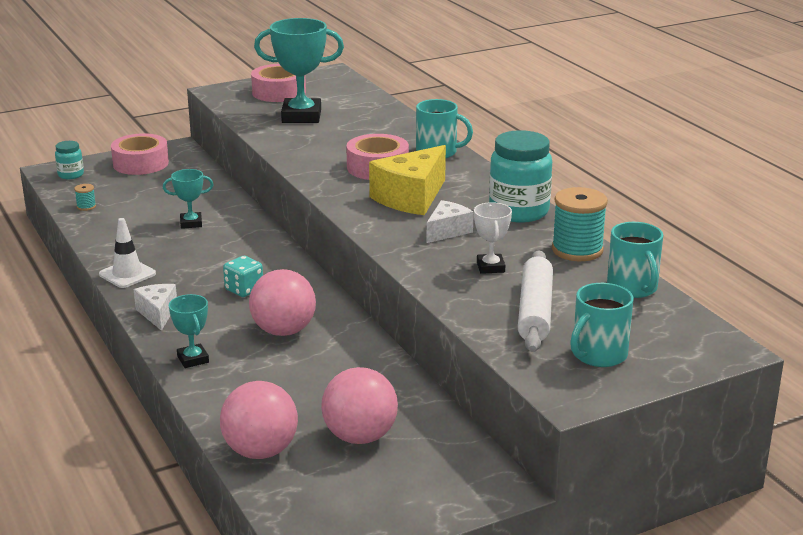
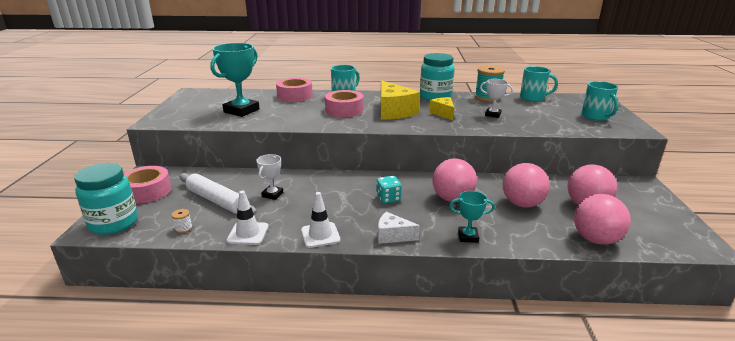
camera: 60 degrees left, 0 degrees up
turquoise jar [55,141,84,179] -> turquoise jar [74,163,138,235], size x1.98
turquoise spool [74,184,96,211] -> white spool [172,209,192,233]
turquoise trophy [163,169,214,229] -> white trophy [256,154,283,200]
pink tape [251,64,306,102] -> pink tape moved to [276,78,313,102]
white cheese [427,200,474,243] -> yellow cheese [429,97,454,120]
white rolling pin [518,250,553,352] -> white rolling pin moved to [179,173,257,215]
none -> white traffic cone [227,191,269,245]
none -> pink ball [503,163,550,207]

